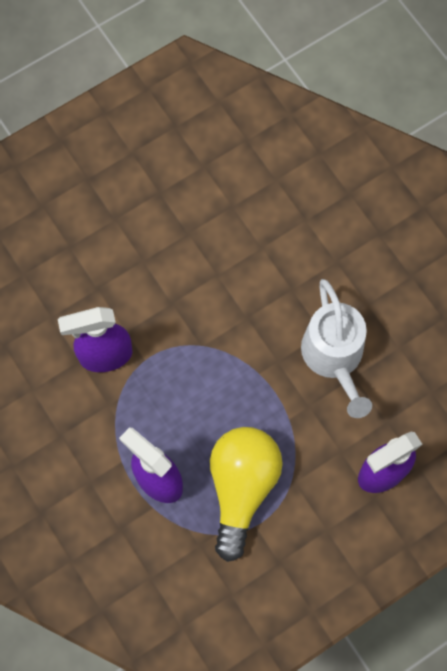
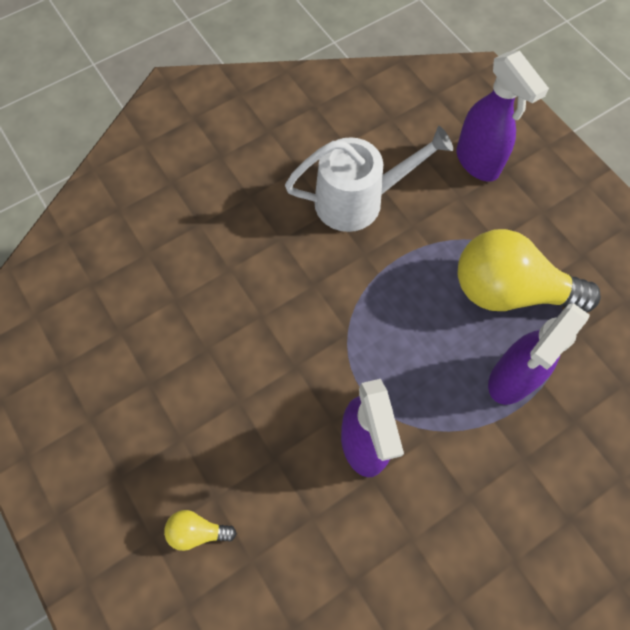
camera: 90 degrees left, 5 degrees down
none -> yellow light bulb [164,510,237,551]

